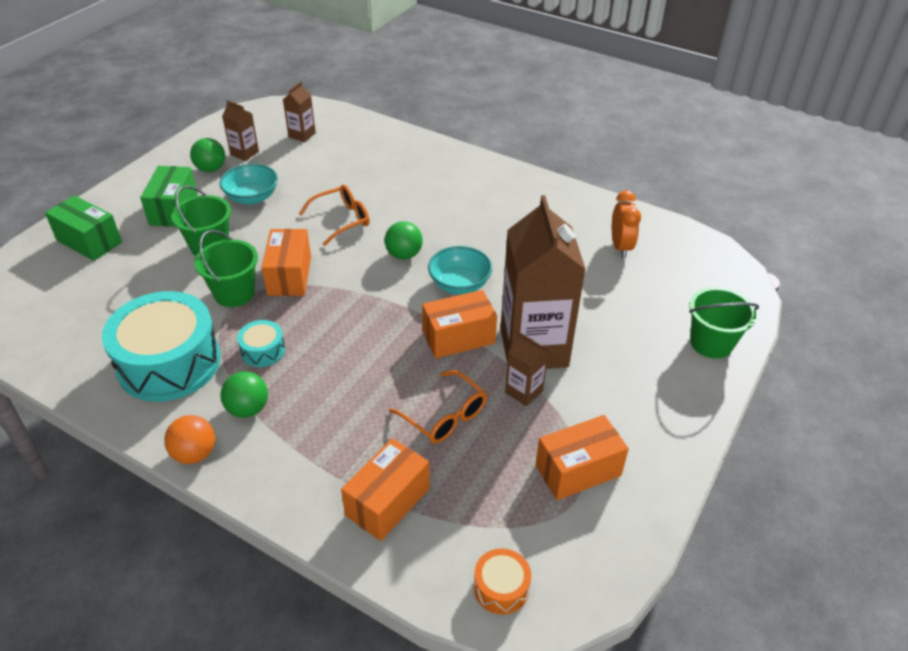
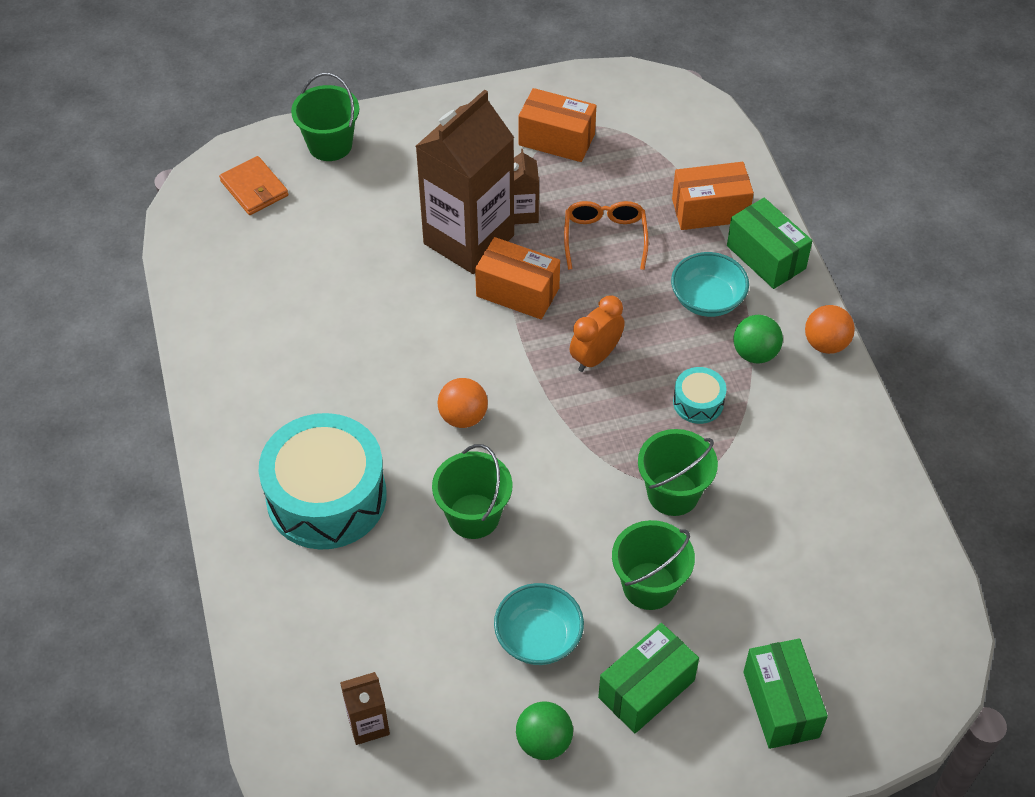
camera: 135 degrees left, 10 degrees up
turquoise drum [102,291,221,402] -> turquoise drum moved to [259,413,386,550]
brown carton [222,100,259,161] -> none
orange box [262,229,311,296] -> none
orange glasses [299,185,370,246] -> green bucket [432,444,512,539]
green ball [385,221,423,260] -> orange ball [437,378,488,428]
turquoise bowl [428,246,492,294] -> turquoise bowl moved to [671,252,749,317]
orange drum [474,548,531,615] -> none
orange clock [612,190,641,258] -> orange clock moved to [570,296,625,372]
none -> orange wallet [219,156,288,215]
none -> green box [727,198,812,289]

